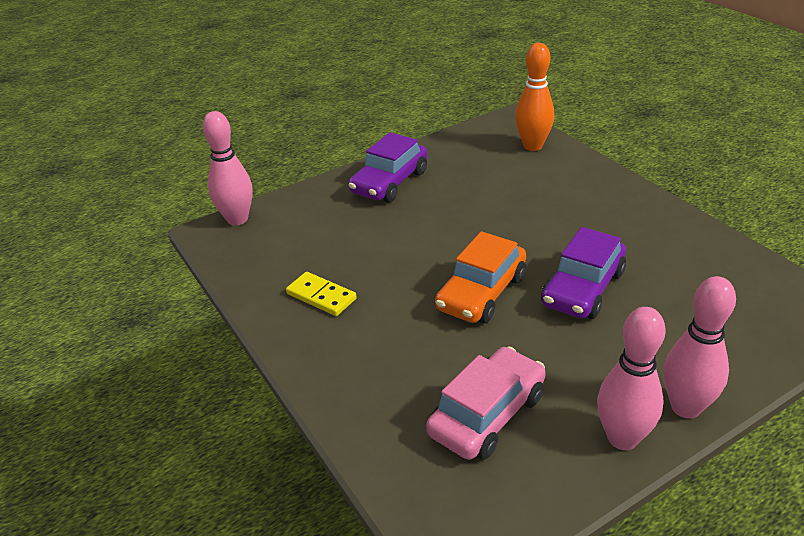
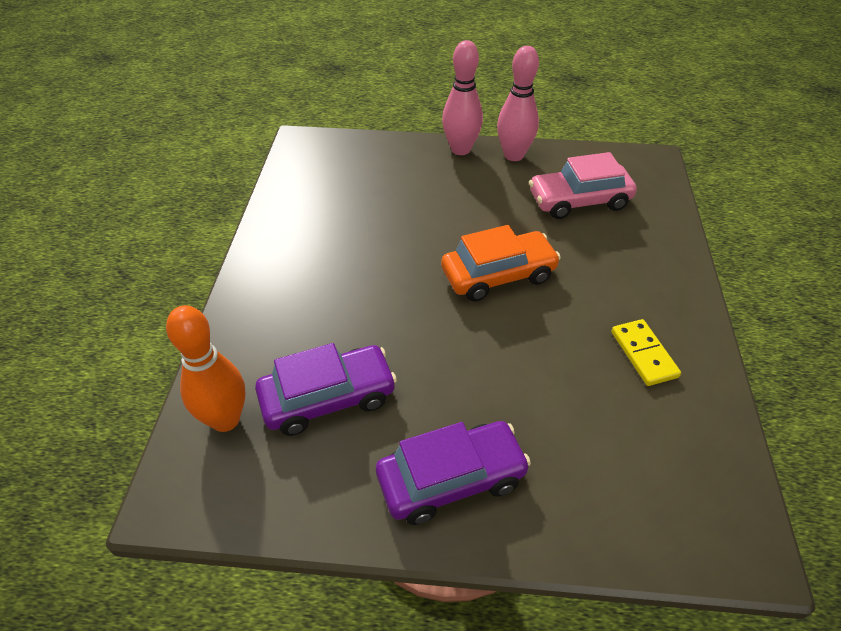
camera: 145 degrees left, 10 degrees up
pink bowling pin [203,111,252,226] -> none
purple car [541,227,626,319] -> purple car moved to [255,343,397,436]

